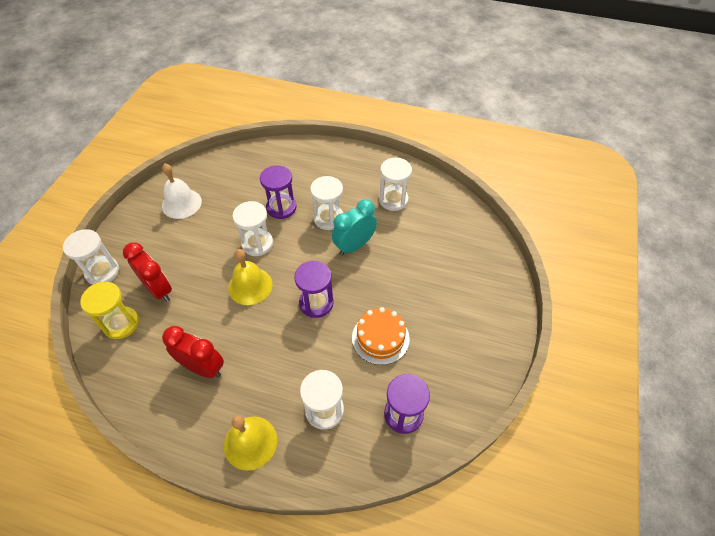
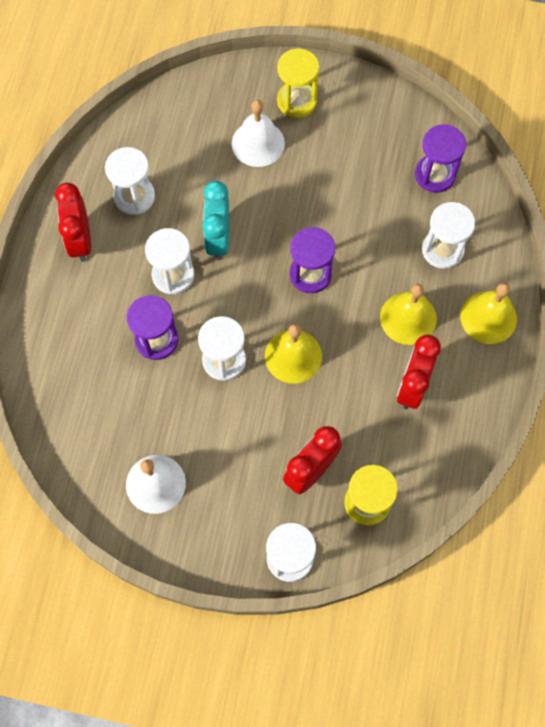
camera: 95 degrees left, 15 degrees up
turquoise clock [332,199,377,256] -> turquoise clock turned 45 degrees clockwise [202,181,229,260]
orange cake [352,307,410,365] -> none
none -> red clock [55,183,91,262]
none -> white bell [232,100,285,167]
none -> yellow hourglass [277,48,319,118]
none -> yellow bell [380,284,437,345]

